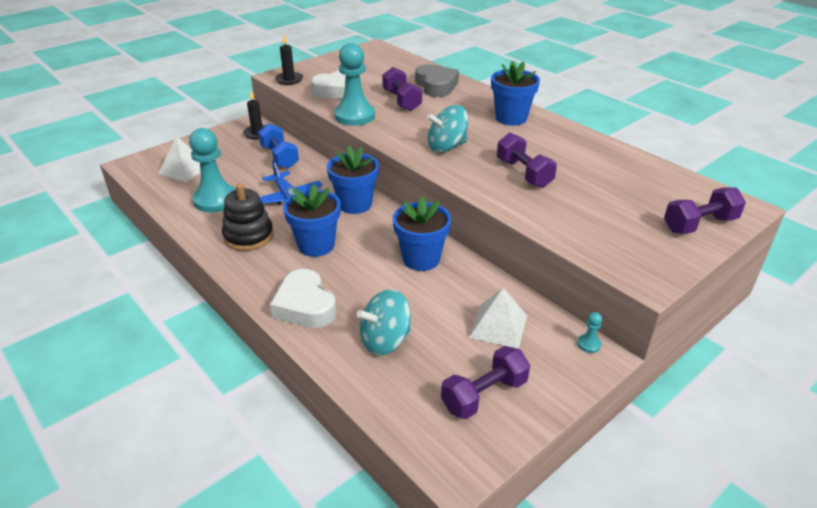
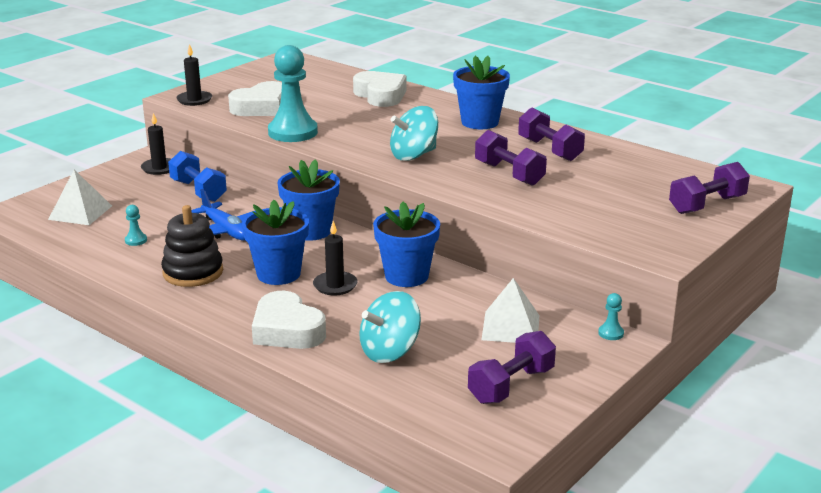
camera: 10 degrees left, 10 degrees down
turquoise pawn [189,128,236,212] -> turquoise pawn [125,205,147,246], size x0.40
purple dumbbell [382,67,422,111] -> purple dumbbell moved to [518,107,585,161]
grey heart [415,64,459,97] -> white heart [353,71,407,107]
none -> black candle [313,221,358,295]

